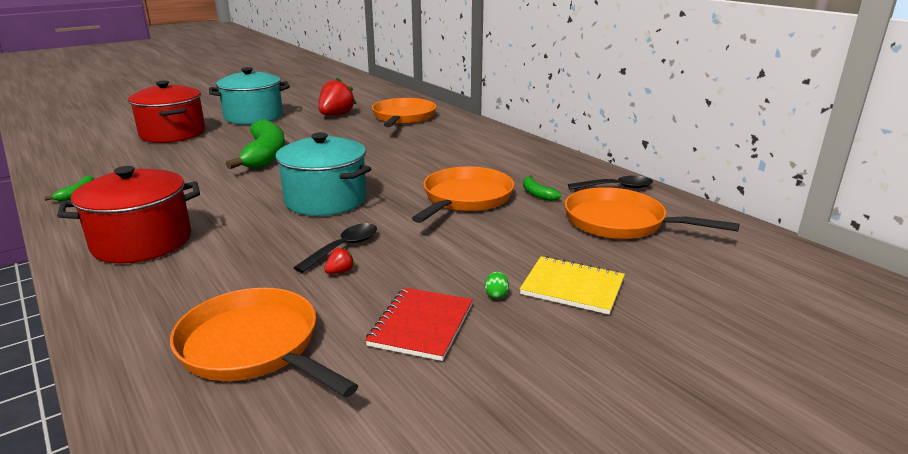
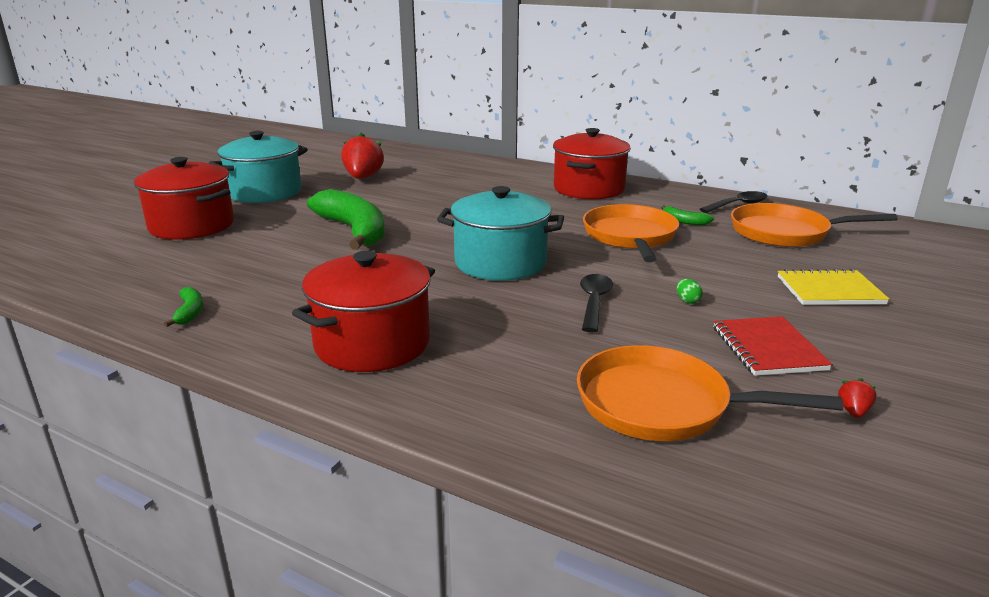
camera: 25 degrees left, 0 degrees up
red strawberry [324,246,355,274] -> red strawberry moved to [838,378,877,418]
orange pan [372,98,437,127] -> none
green egg [485,271,509,299] -> green egg moved to [677,279,703,304]
none -> red pot [553,128,631,199]

